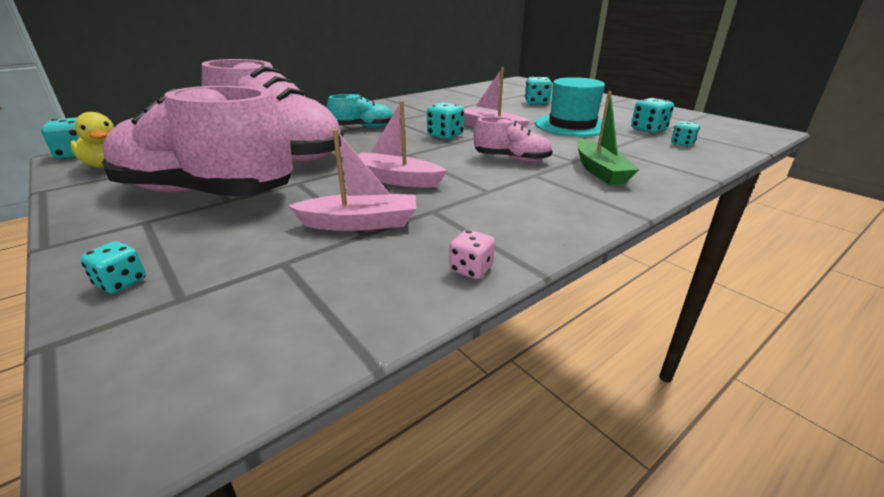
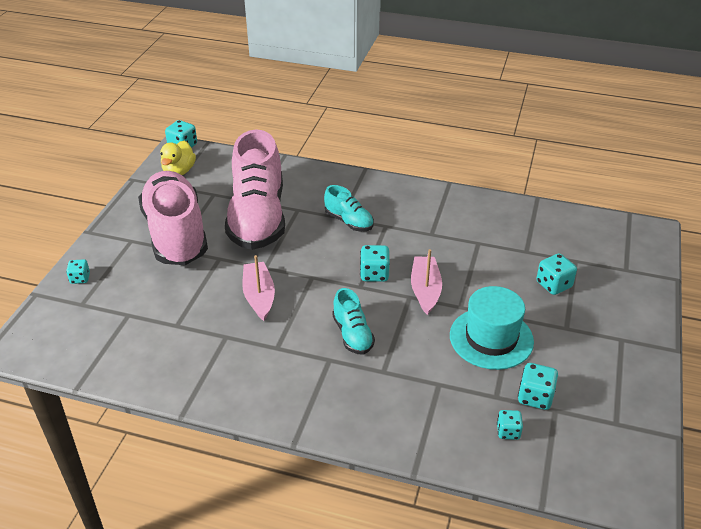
camera: 55 degrees right, 10 degrees up
pink boat [288,129,416,231] -> none
pink dice [449,230,495,279] -> none
pink shoe [474,116,553,162] -> turquoise shoe [332,288,375,355]
green boat [577,91,639,185] -> none

